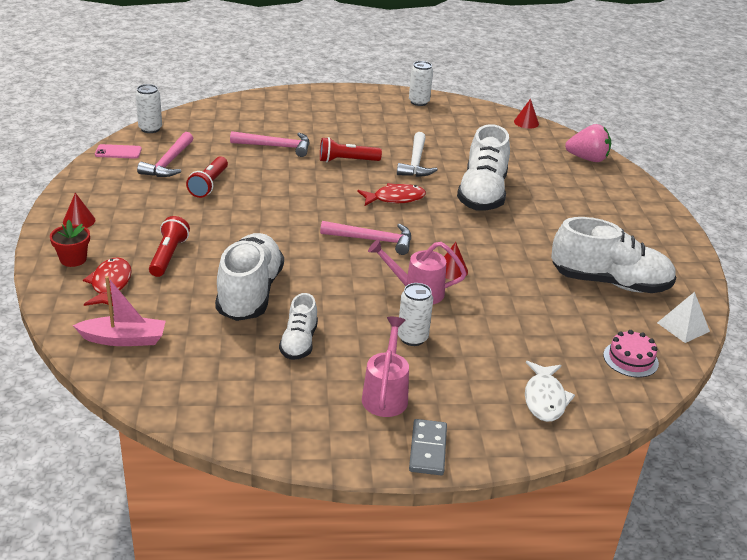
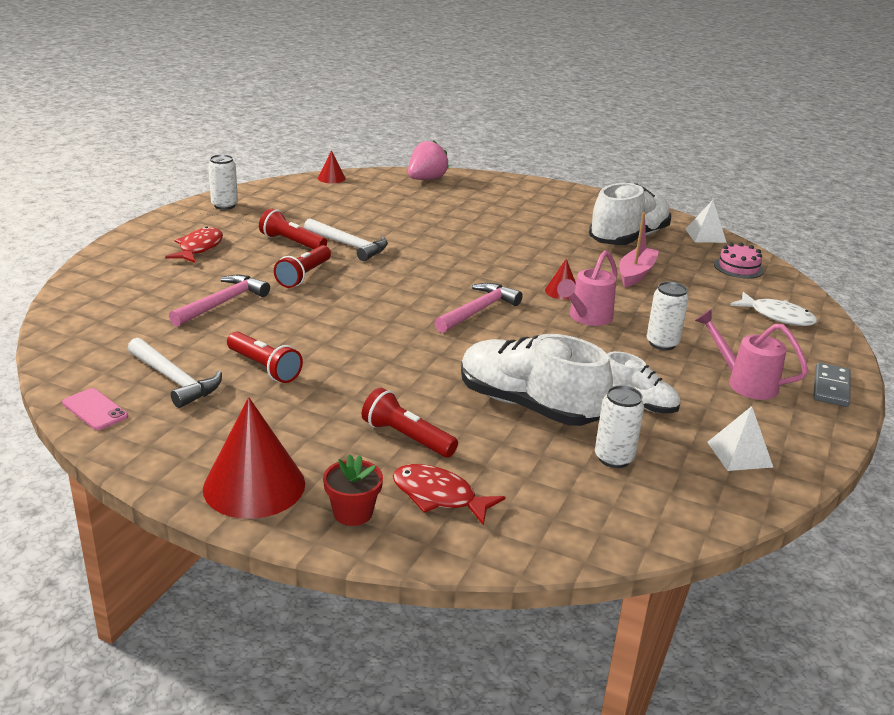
camera: 60 degrees left, 5 degrees down
red cone [63,193,95,228] -> red cone [203,397,305,519], size x2.03
pink boat [73,276,166,346] -> pink boat moved to [619,212,659,287]
pink phone [95,144,142,159] -> pink phone turned 75 degrees counterclockwise [62,388,128,430]
white can [136,84,162,133] -> white can moved to [595,385,644,468]
pink hammer [137,132,193,177] -> white hammer [128,338,222,408]
red fish [358,183,426,206] -> red fish moved to [165,226,223,263]
grey domino [409,419,447,475] -> grey domino turned 75 degrees clockwise [813,362,851,407]
white shoe [457,124,510,211] -> none
none -> red flashlight [259,208,327,249]
none -> white pyramid [707,406,773,471]

